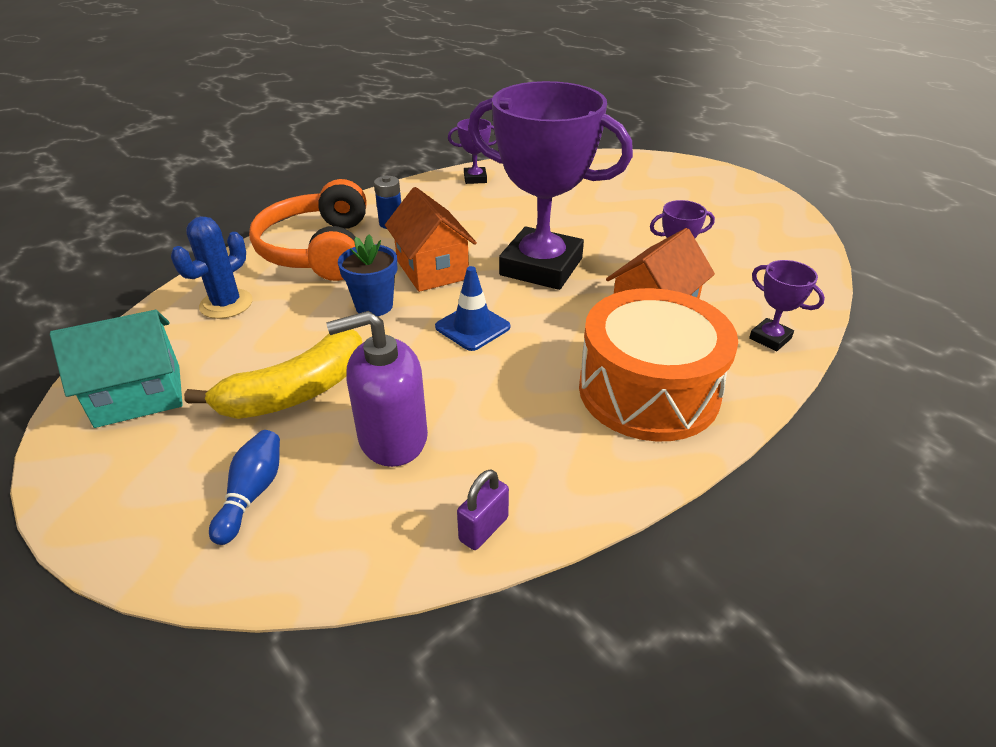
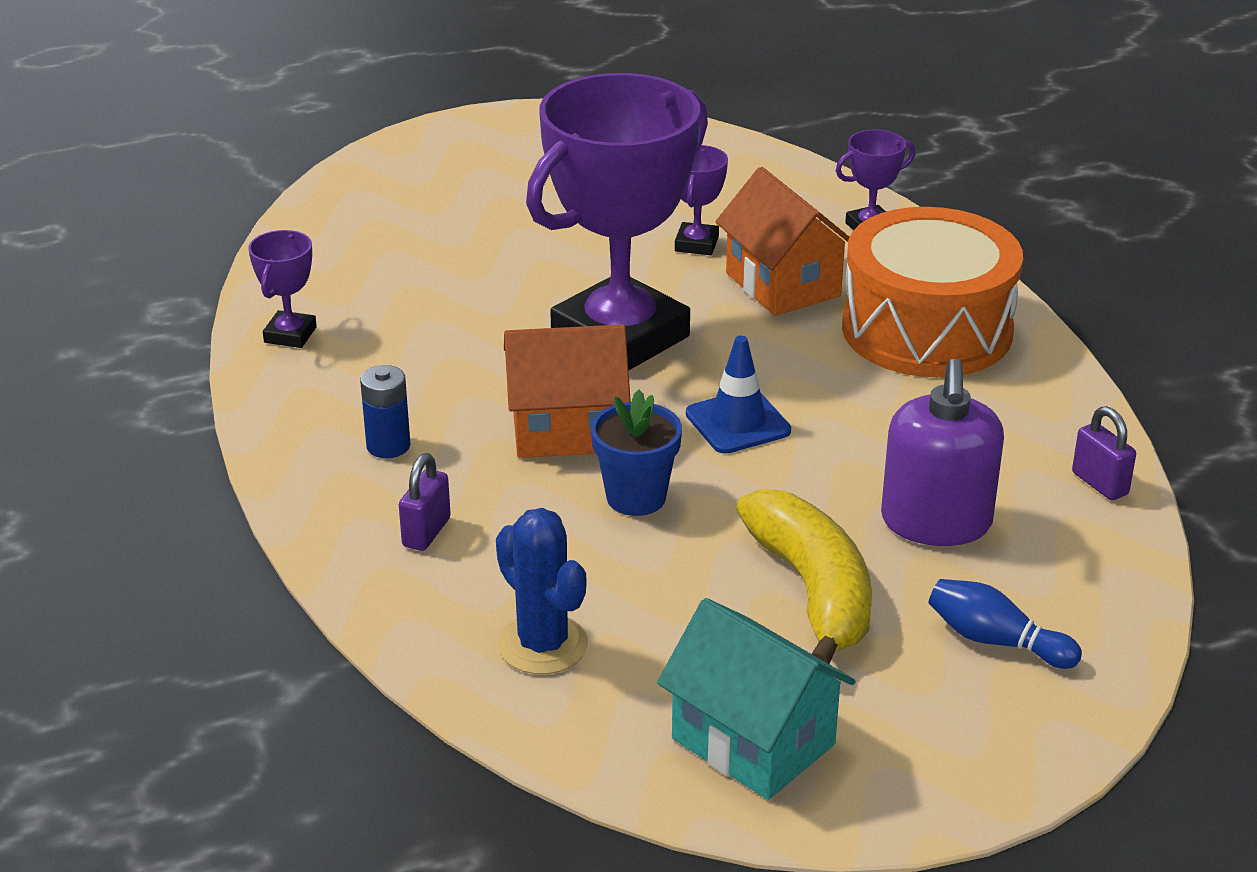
camera: 70 degrees left, 5 degrees down
turquoise house [50,310,183,428] -> turquoise house turned 45 degrees counterclockwise [657,598,856,800]
orange headphones [249,179,366,281] -> purple padlock [399,453,451,551]

